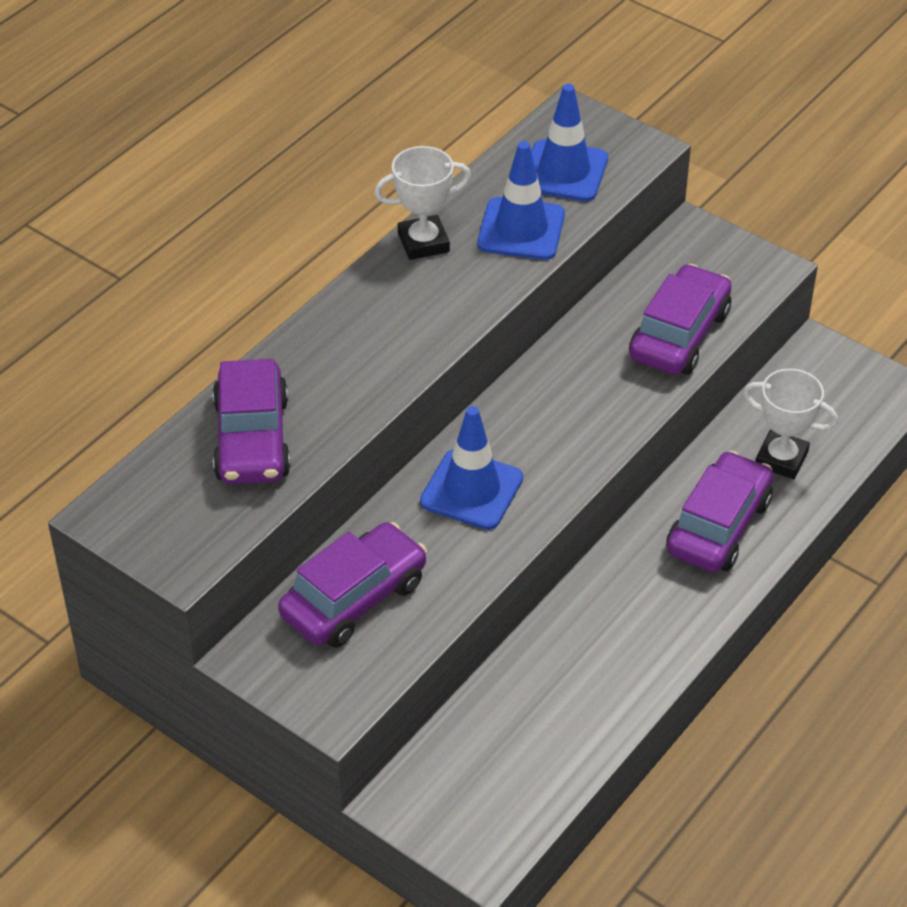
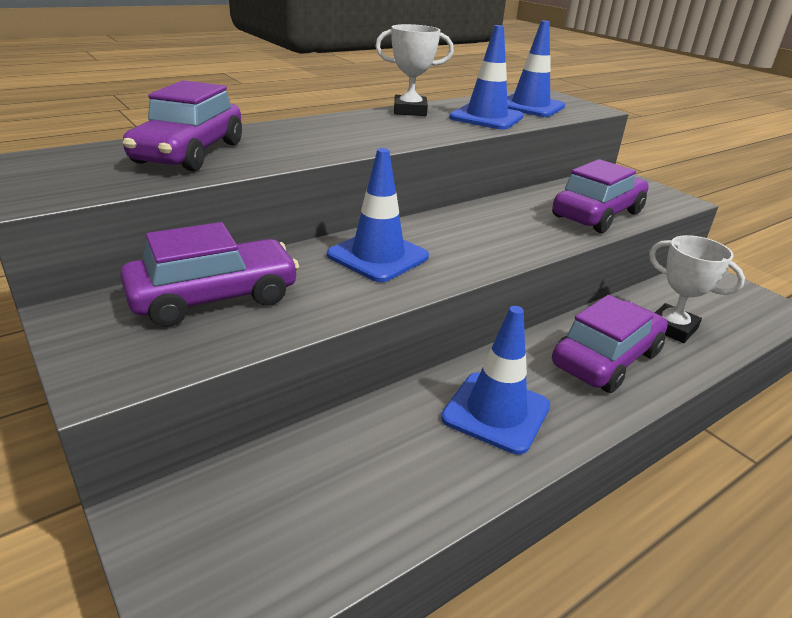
camera: 15 degrees right, 15 degrees down
none -> blue traffic cone [441,306,550,455]

